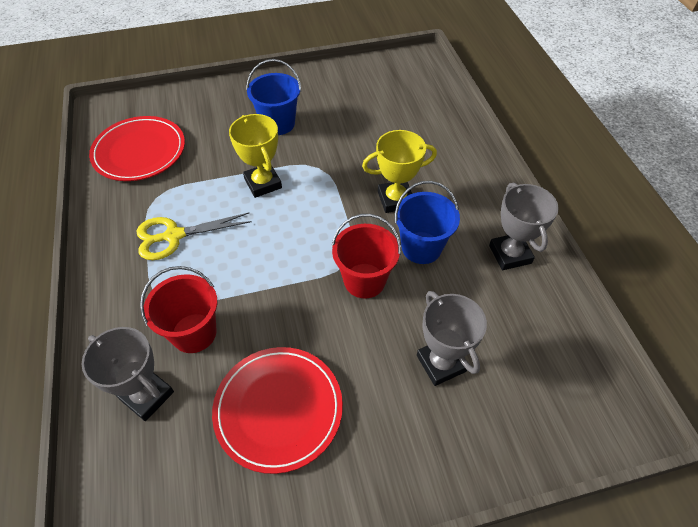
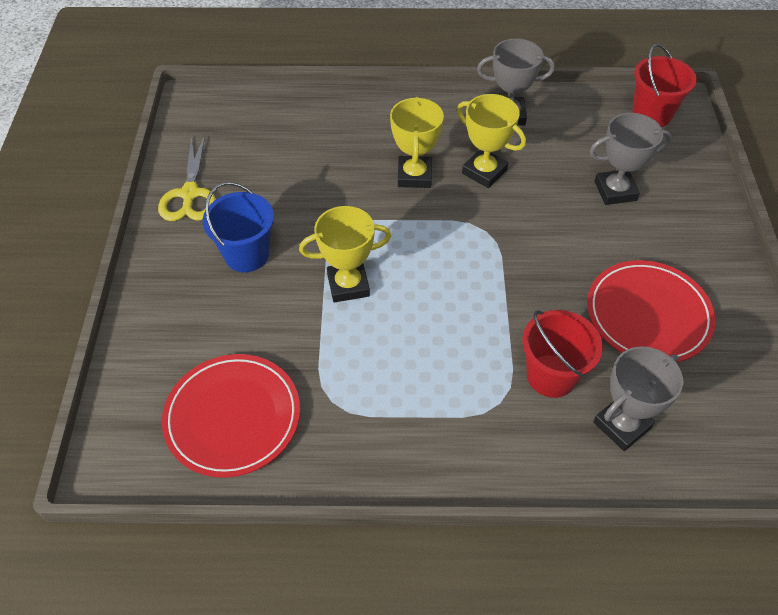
camera: 75 degrees left, 0 degrees up
yellow scissors [136,213,252,260] -> yellow scissors moved to [158,135,216,221]
red bucket [331,214,401,299] -> red bucket moved to [632,44,697,127]
blue bucket [395,181,460,264] -> yellow trophy [457,94,526,188]

